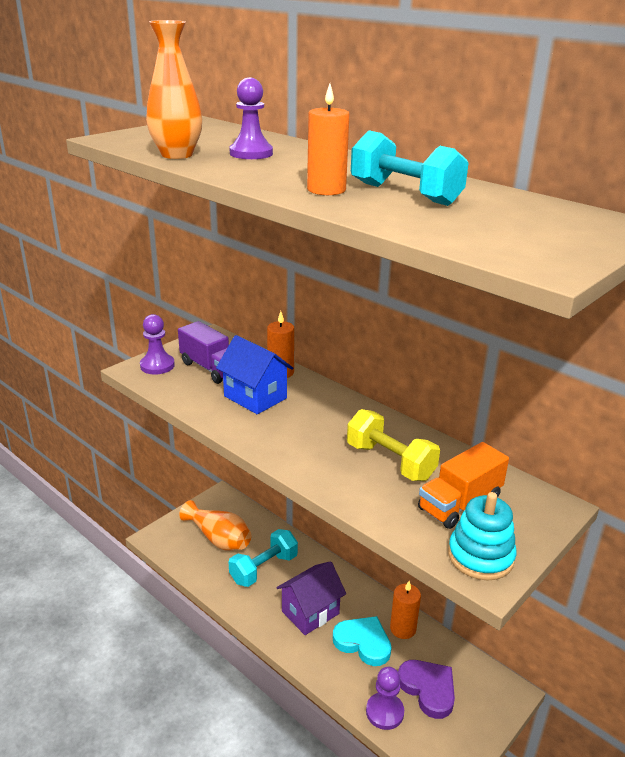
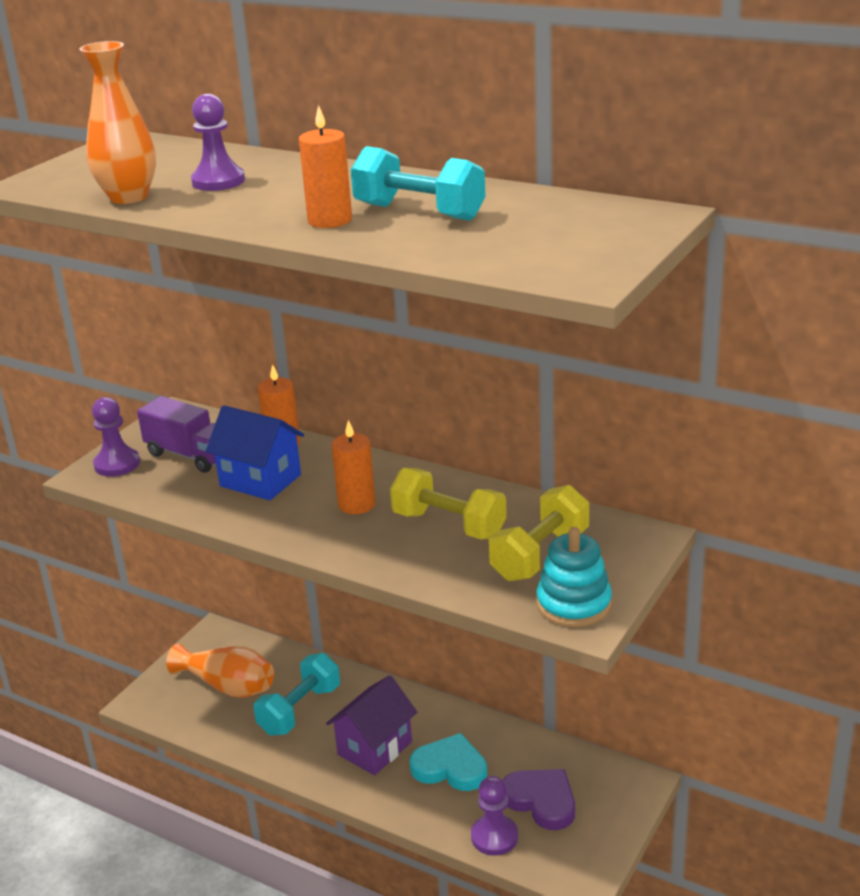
camera: 10 degrees left, 0 degrees up
orange candle [390,581,421,639] -> orange candle moved to [331,420,376,514]
orange truck [418,442,509,529] -> yellow dumbbell [489,485,589,581]

